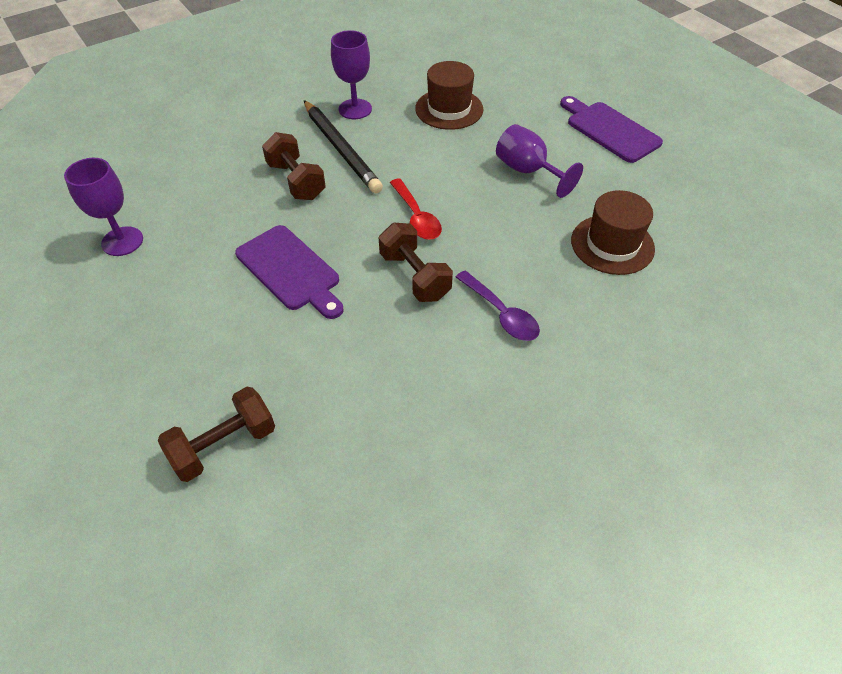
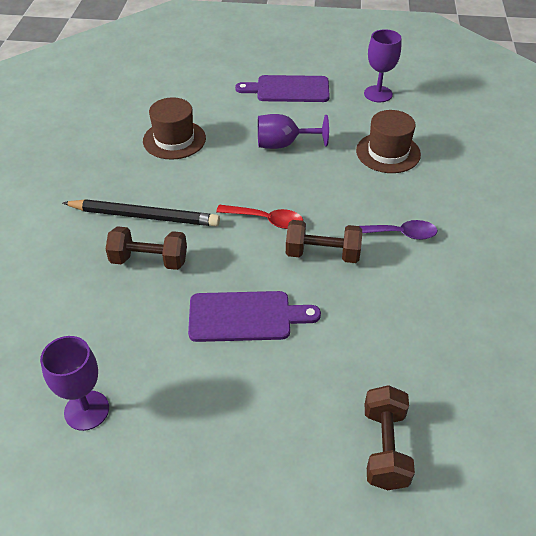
camera: 50 degrees left, 5 degrees down
purple goblet [331,30,372,119] -> purple goblet moved to [364,29,401,102]

